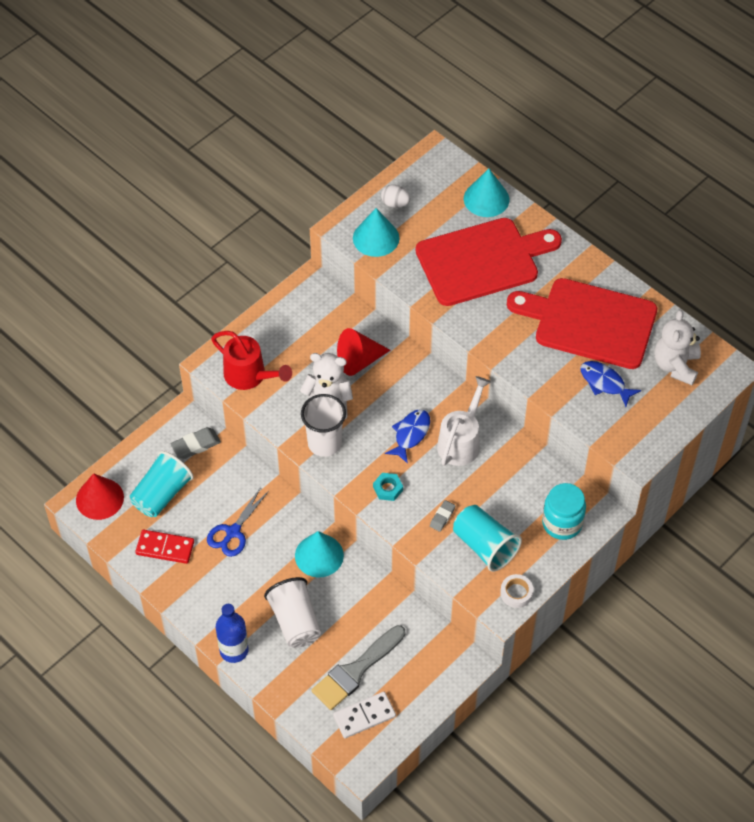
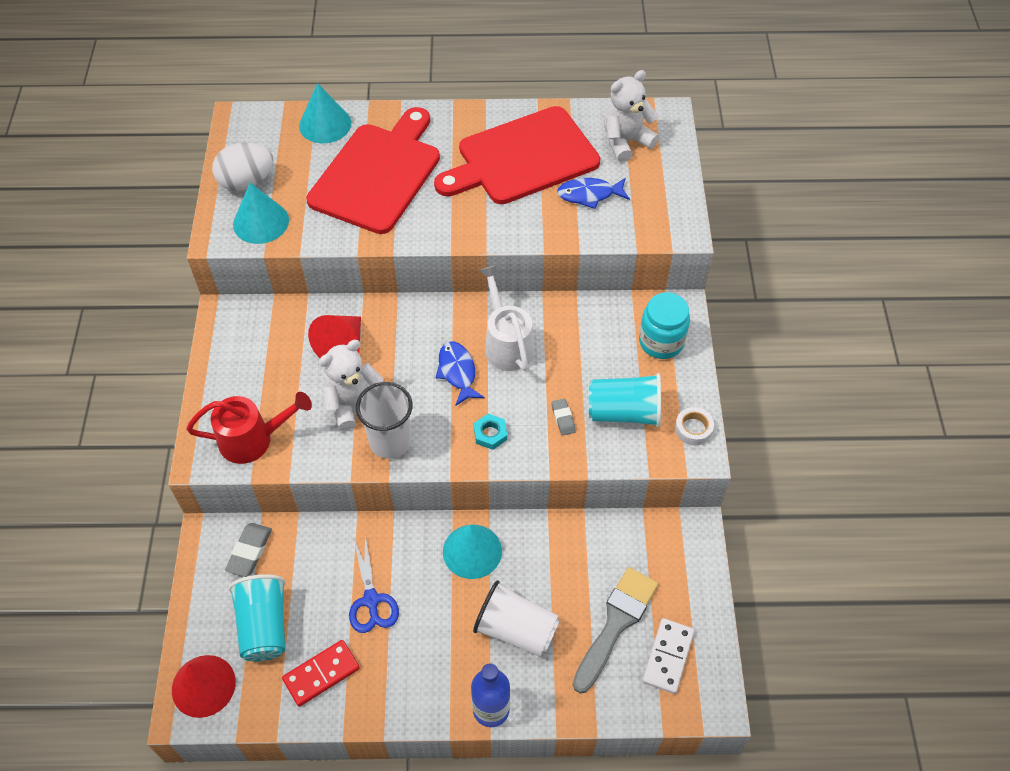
camera: 45 degrees left, 0 degrees up
grey brush [311,625,406,710] -> grey brush turned 150 degrees counterclockwise [573,567,658,693]
white egg [381,184,411,208] -> white egg [212,143,274,191], size x1.69
white teddy bear [655,310,701,385] -> white teddy bear turned 90 degrees clockwise [604,70,659,162]

